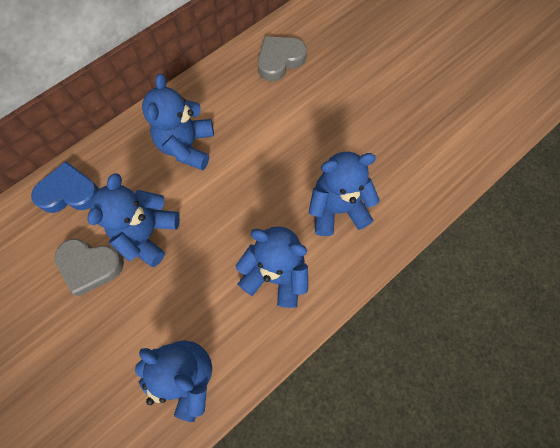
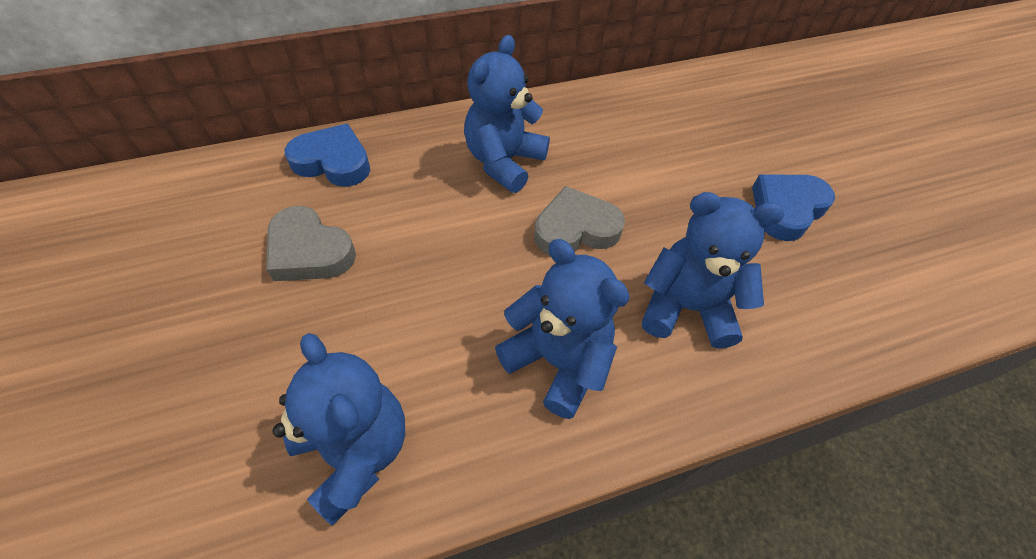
camera: 20 degrees right, 15 degrees down
blue teddy bear [87,173,180,267] -> none
grey heart [258,36,307,81] -> grey heart moved to [534,186,625,255]
none -> blue heart [752,174,835,241]

